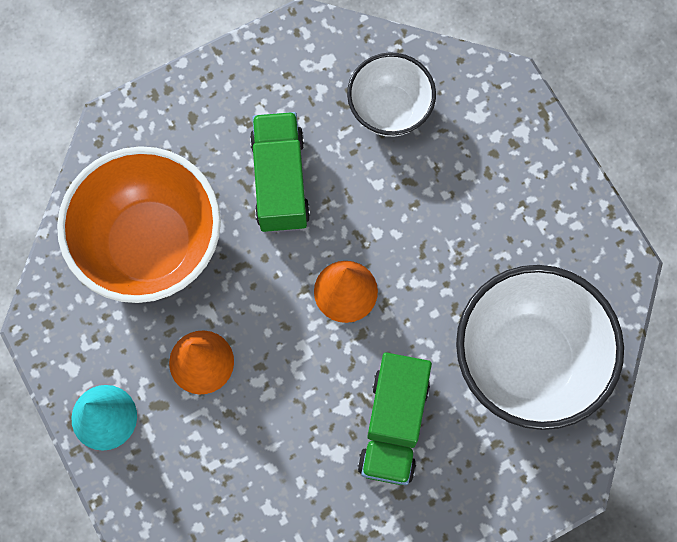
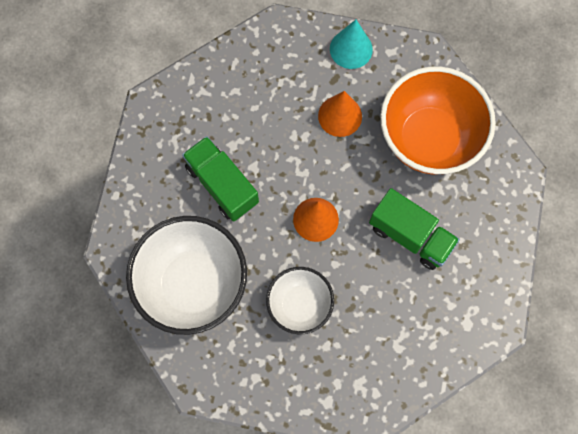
camera: 130 degrees right, 0 degrees up
white bowl [347,53,436,137] -> white bowl moved to [266,267,334,334]

